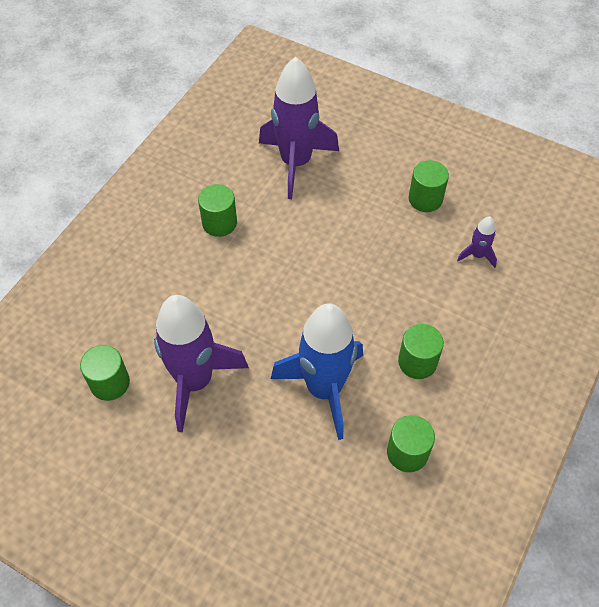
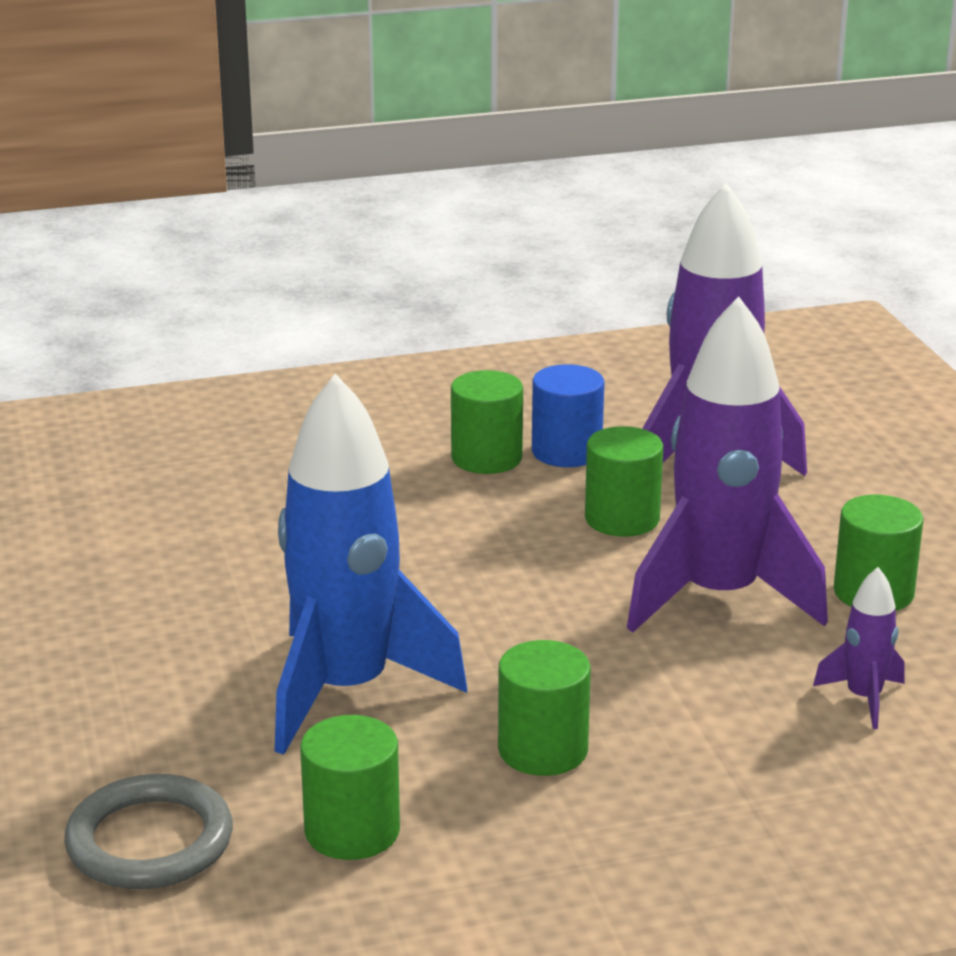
camera: 45 degrees right, 30 degrees down
green cylinder [80,345,130,401] -> green cylinder moved to [585,426,663,537]
purple rocket [154,295,249,432] -> purple rocket moved to [627,296,828,632]
none -> grey ring [64,774,233,889]
none -> blue cylinder [532,364,604,467]

